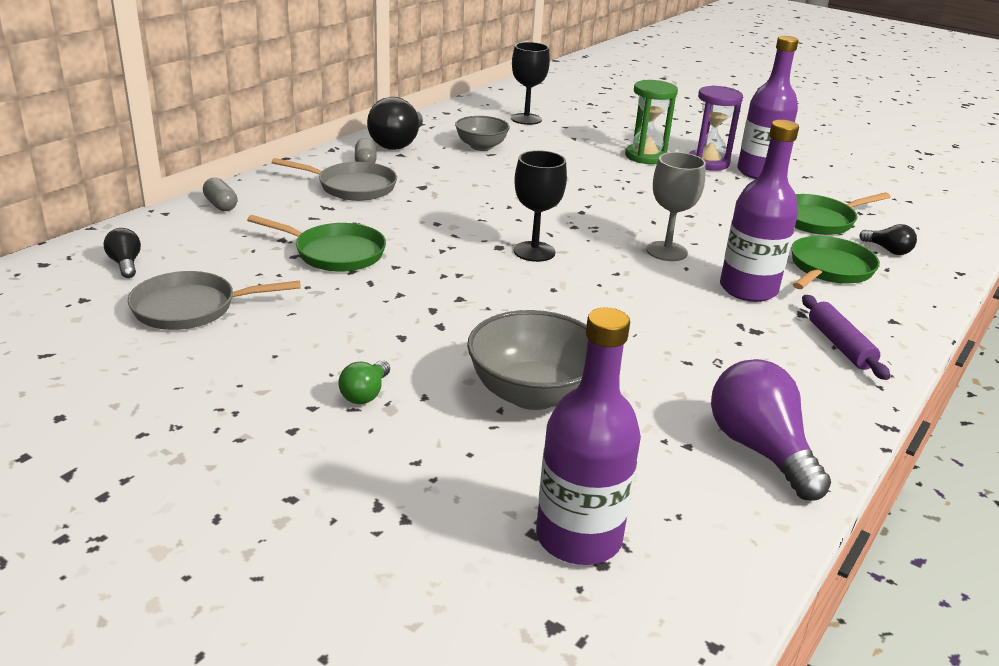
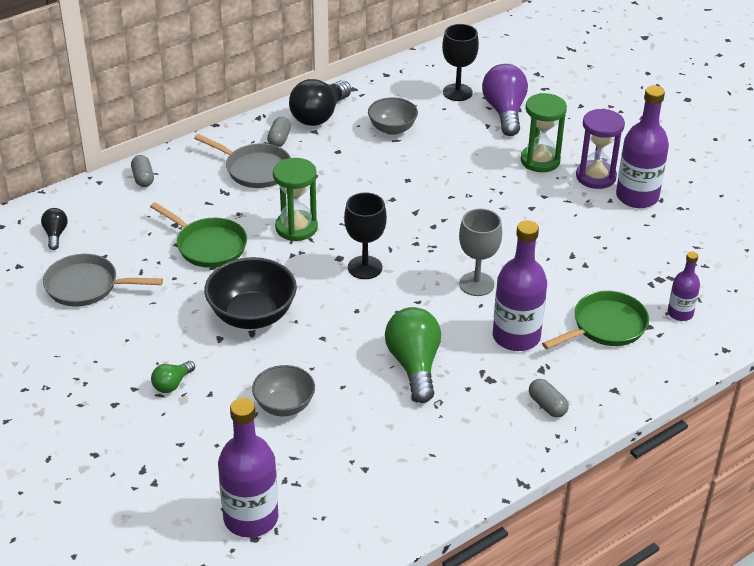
camera: 20 degrees right, 10 degrees up
grey bowl [467,310,588,410] -> grey bowl [252,365,315,416], size x0.64
purple light bulb [711,359,831,501] -> purple light bulb moved to [482,64,528,136]
green pan [795,193,890,235] -> none
purple rolling pin [802,295,891,380] -> grey capsule [529,379,569,417]
black light bulb [860,224,917,255] -> purple bottle [668,251,700,321]
none -> black bowl [204,257,297,329]
none -> green hourglass [273,158,318,241]
none -> green light bulb [385,307,441,403]

